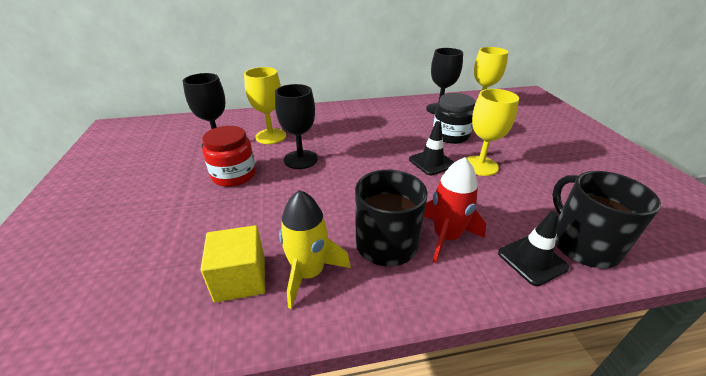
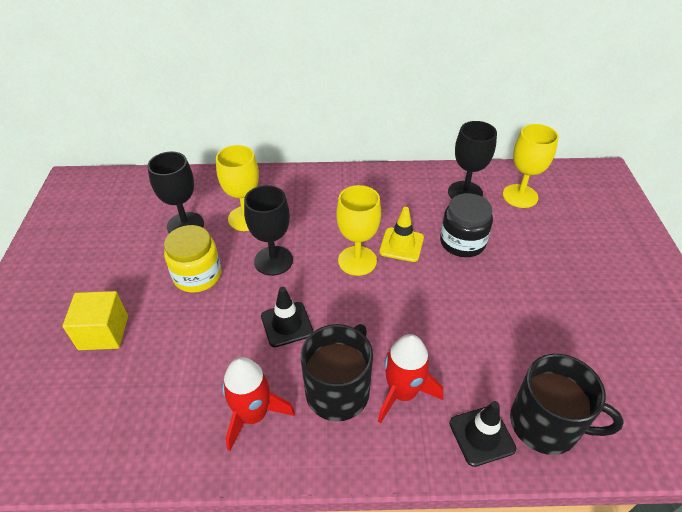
camera: 10 degrees right, 10 degrees up
yellow cube [200,225,265,302] -> yellow cube moved to [62,291,128,350]
red jar [202,126,256,187] -> yellow jar [164,225,221,293]
yellow rocket [279,190,351,309] -> red rocket [222,357,295,451]
black traffic cone [409,121,454,175] -> black traffic cone moved to [261,287,313,347]
yellow goblet [466,89,519,176] -> yellow goblet moved to [336,185,381,276]
black mug [552,171,661,268] -> black mug turned 120 degrees clockwise [510,354,624,455]
none -> yellow traffic cone [379,207,424,262]

